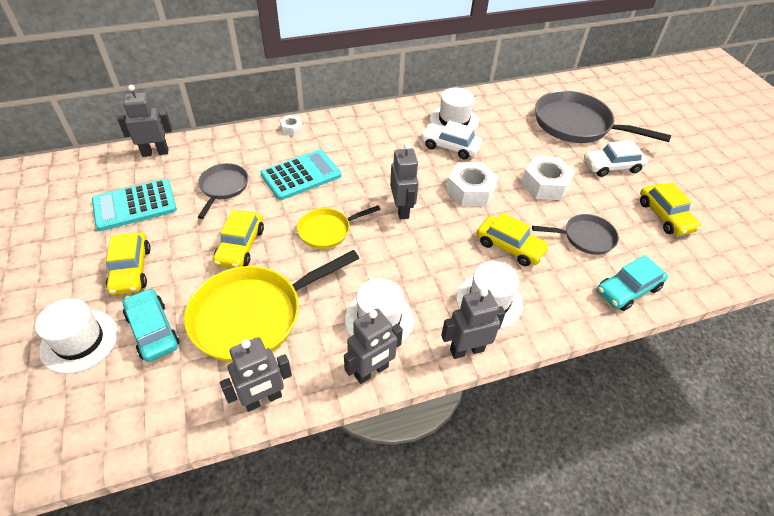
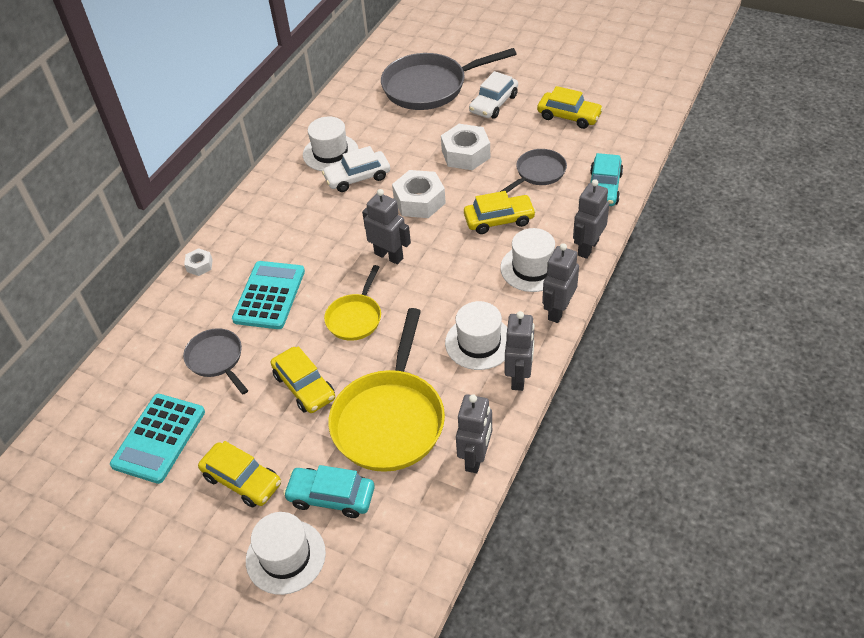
camera: 40 degrees left, 0 degrees up
grey robot [117,85,172,157] -> grey robot moved to [573,179,609,259]

